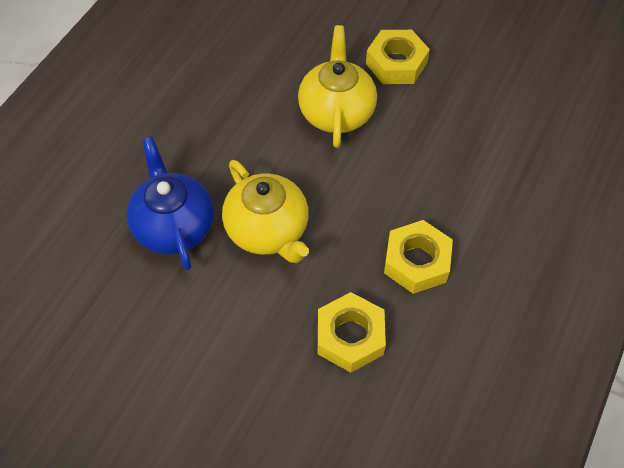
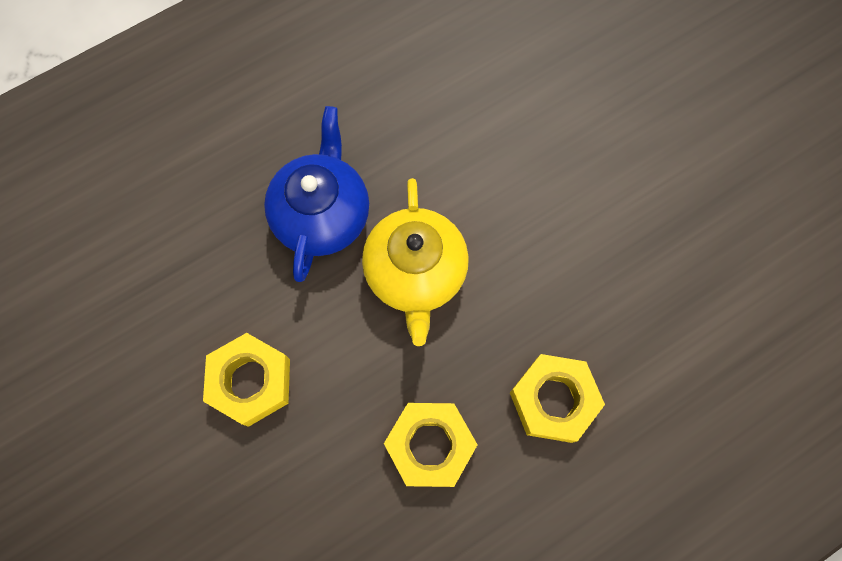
camera: 30 degrees right, 15 degrees up
yellow teapot [298,25,377,148] -> none
yellow nut [366,30,430,84] -> yellow nut moved to [203,333,290,427]

